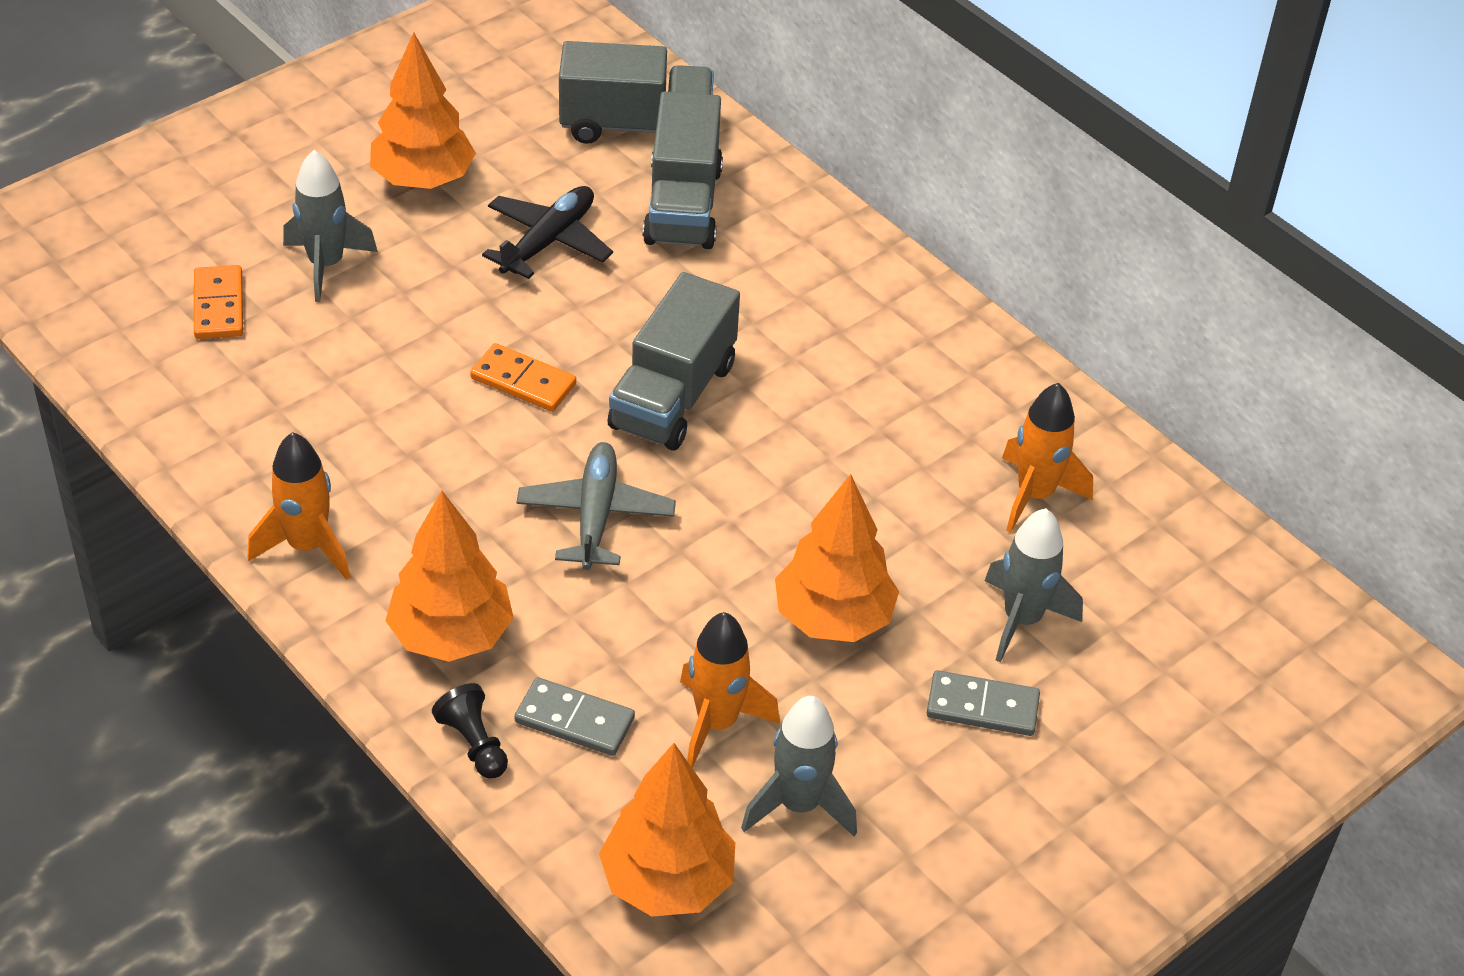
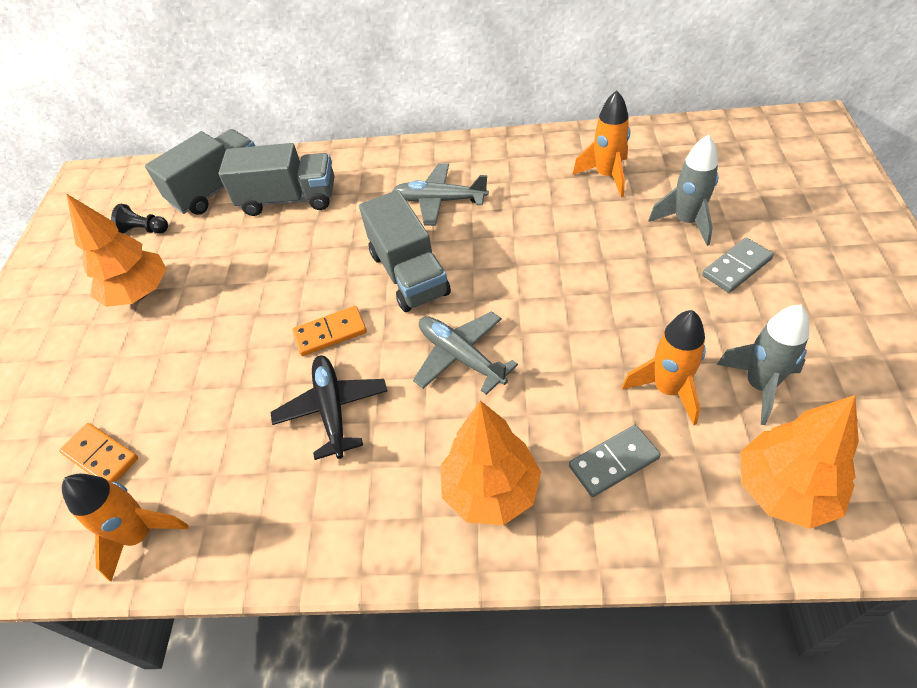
camera: 40 degrees left, 5 degrees up
orange rocket [248,432,350,580] -> orange rocket moved to [62,474,189,582]
grey rocket [283,150,378,302] -> none
black pawn [432,683,508,779] -> black pawn moved to [111,204,168,234]
black plane [482,186,613,279] -> black plane moved to [270,355,387,460]
grey truck [643,91,723,249] -> grey truck turned 45 degrees counterclockwise [219,143,334,216]
orange tree [775,474,899,642] -> none
none -> grey plane [392,163,489,226]

